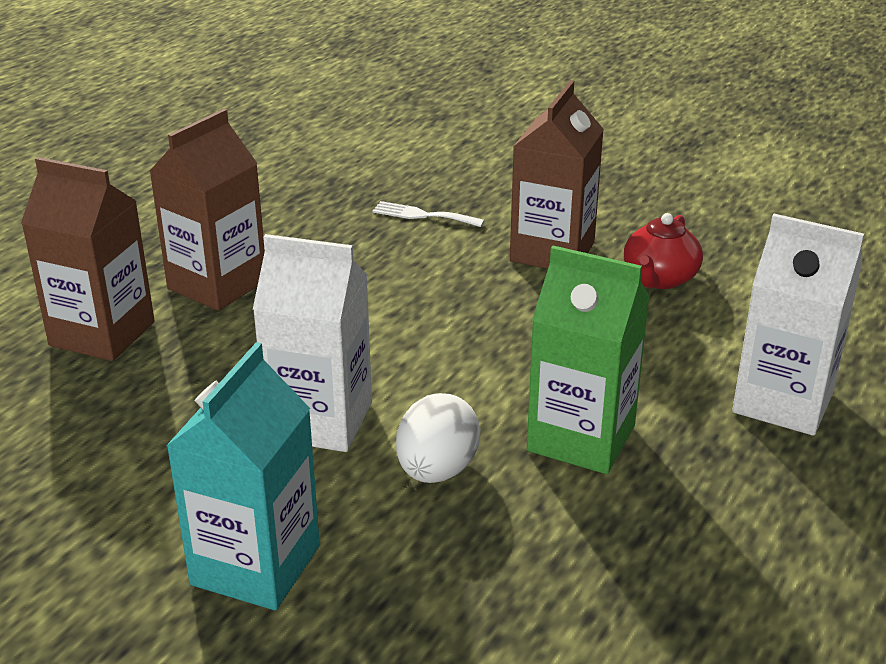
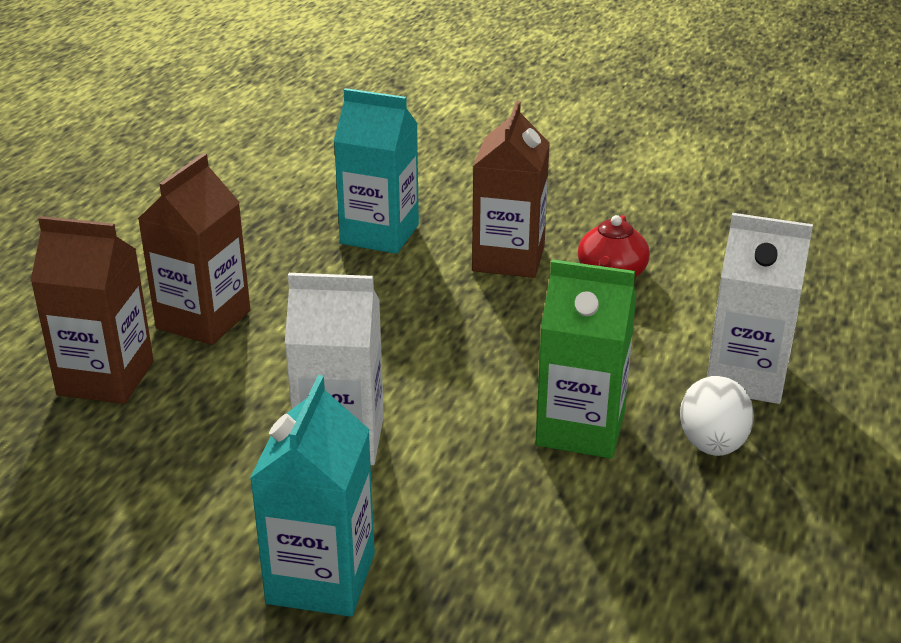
camera: 10 degrees left, 0 degrees up
white fork [373,201,485,227] -> turquoise carton [334,88,419,254]
white egg [396,393,480,483] -> white egg moved to [680,376,754,456]

